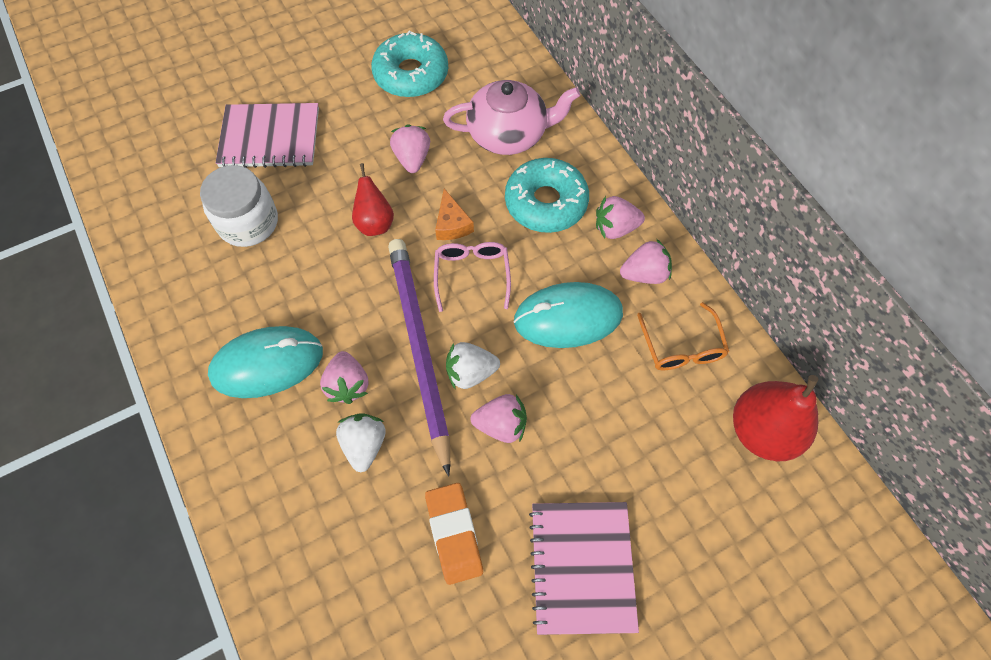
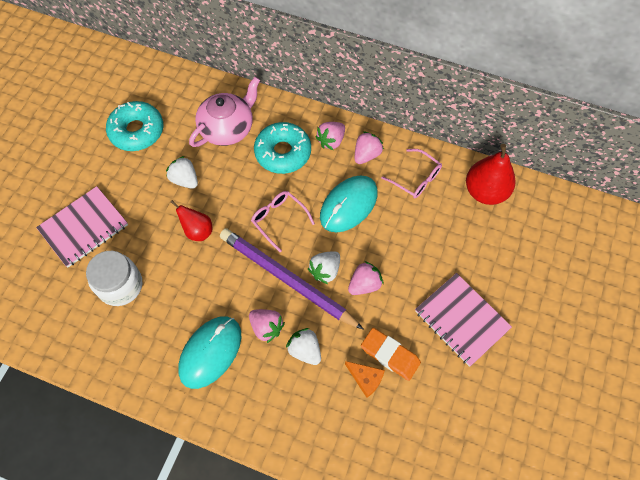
camera: 40 degrees left, 0 degrees up
pink strawberry [390,125,430,173] -> white strawberry [166,156,198,189]
orange cheese [435,189,474,240] -> orange cheese moved to [345,361,385,398]
orange glasses [637,302,729,370] -> pink glasses [381,149,442,198]

